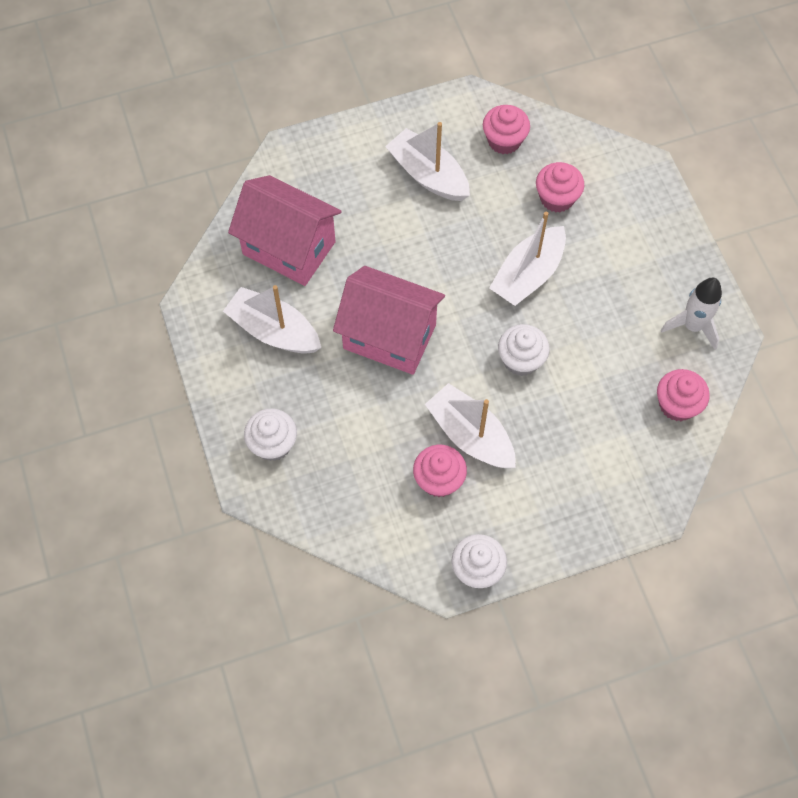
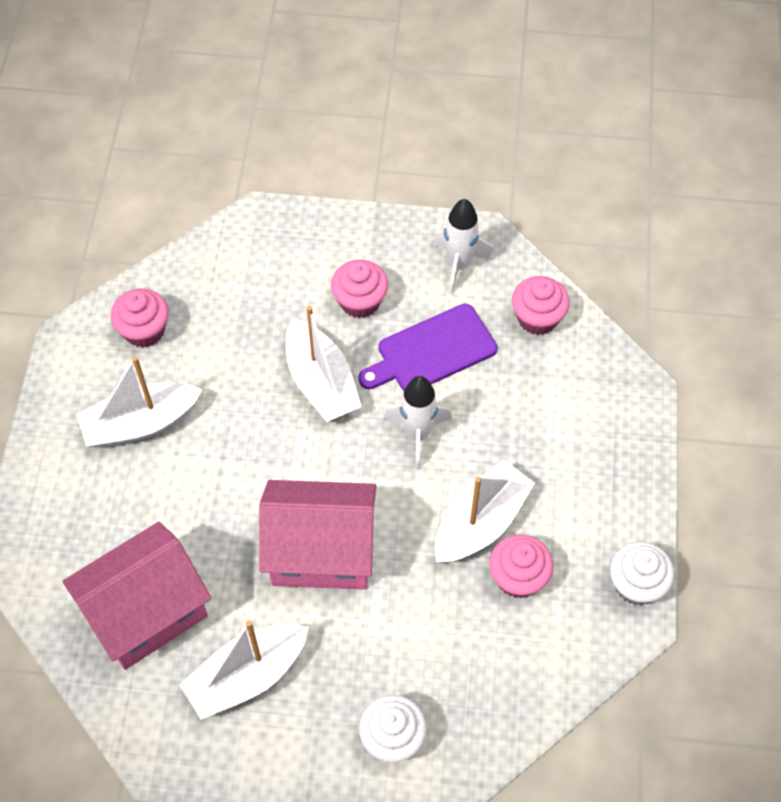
camera: 65 degrees left, 5 degrees down
pink house [333,266,445,375] -> pink house turned 45 degrees clockwise [259,480,376,590]
white boat [425,383,516,468] -> white boat turned 150 degrees clockwise [435,460,535,563]
white cupcake [498,324,550,376] -> white rocket [384,376,452,470]
pink cupcake [536,162,584,212] -> pink cupcake moved to [331,260,388,318]
none -> purple cutting board [358,304,498,391]

